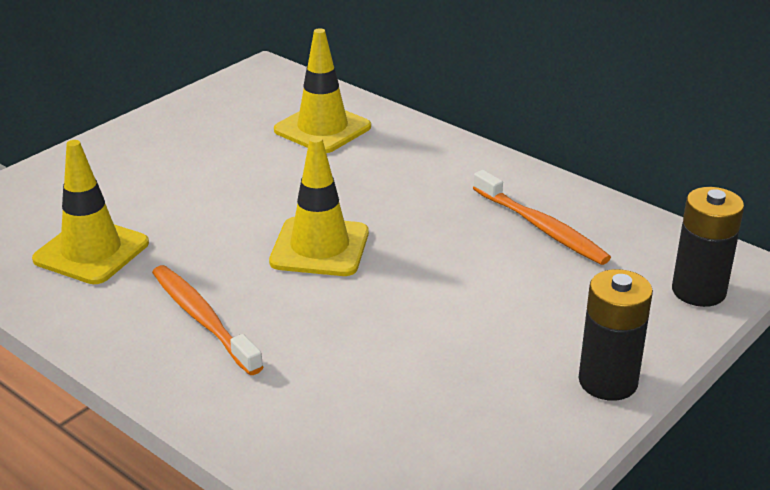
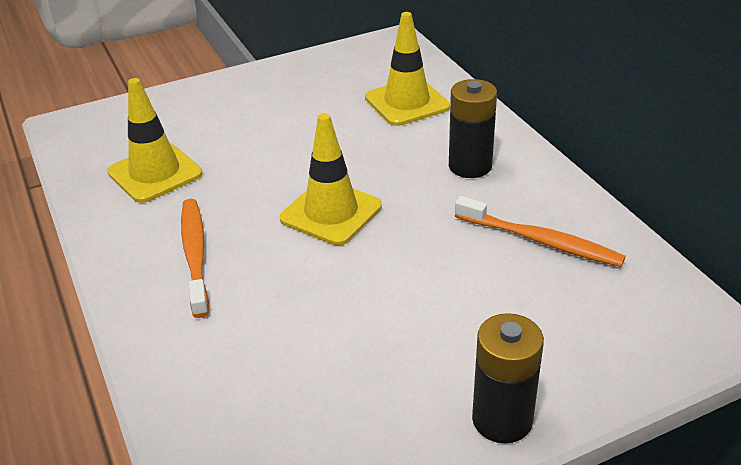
camera: 25 degrees right, 5 degrees up
orange toothbrush [473,170,611,265] -> orange toothbrush turned 45 degrees counterclockwise [455,196,626,267]
black battery [672,187,744,307] -> black battery moved to [449,79,497,178]

